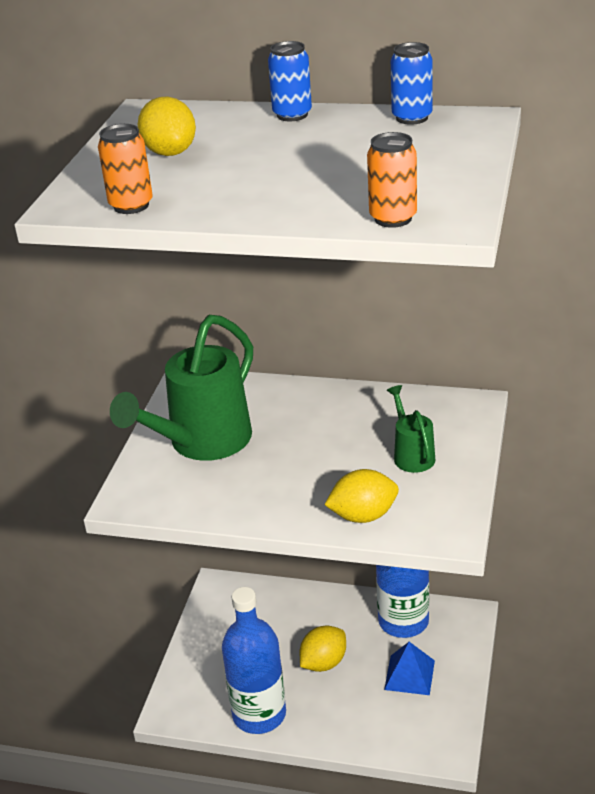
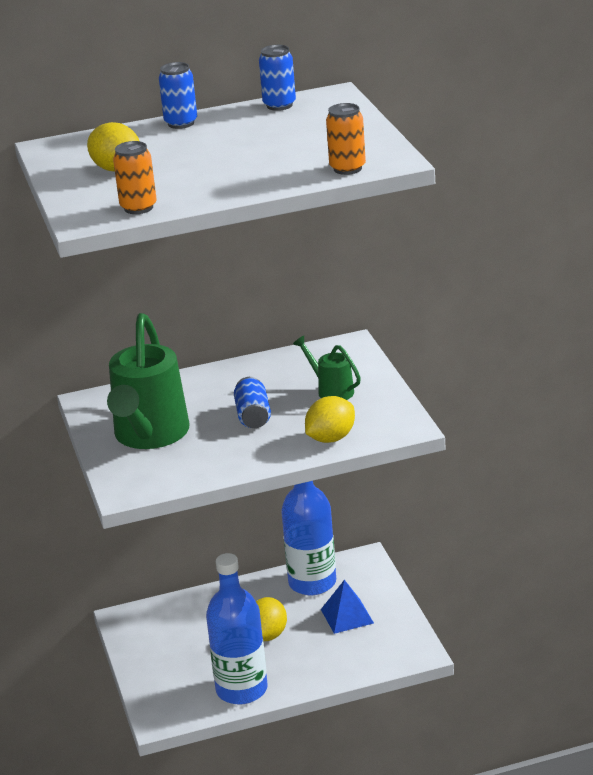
camera: 30 degrees left, 5 degrees down
none -> blue can [234,377,271,428]

